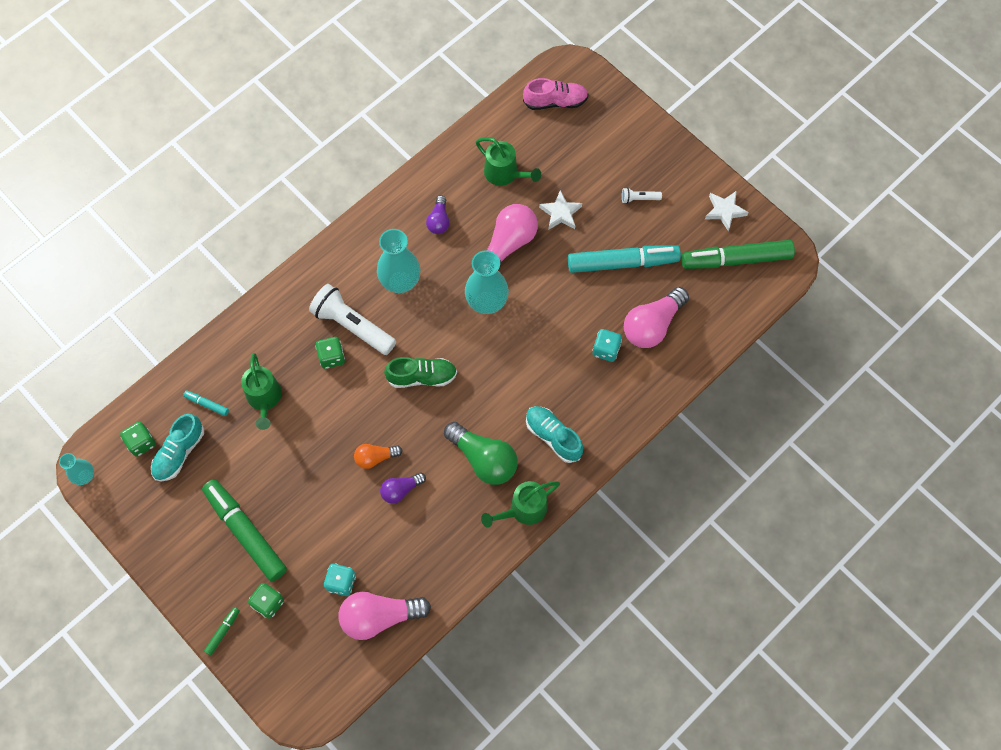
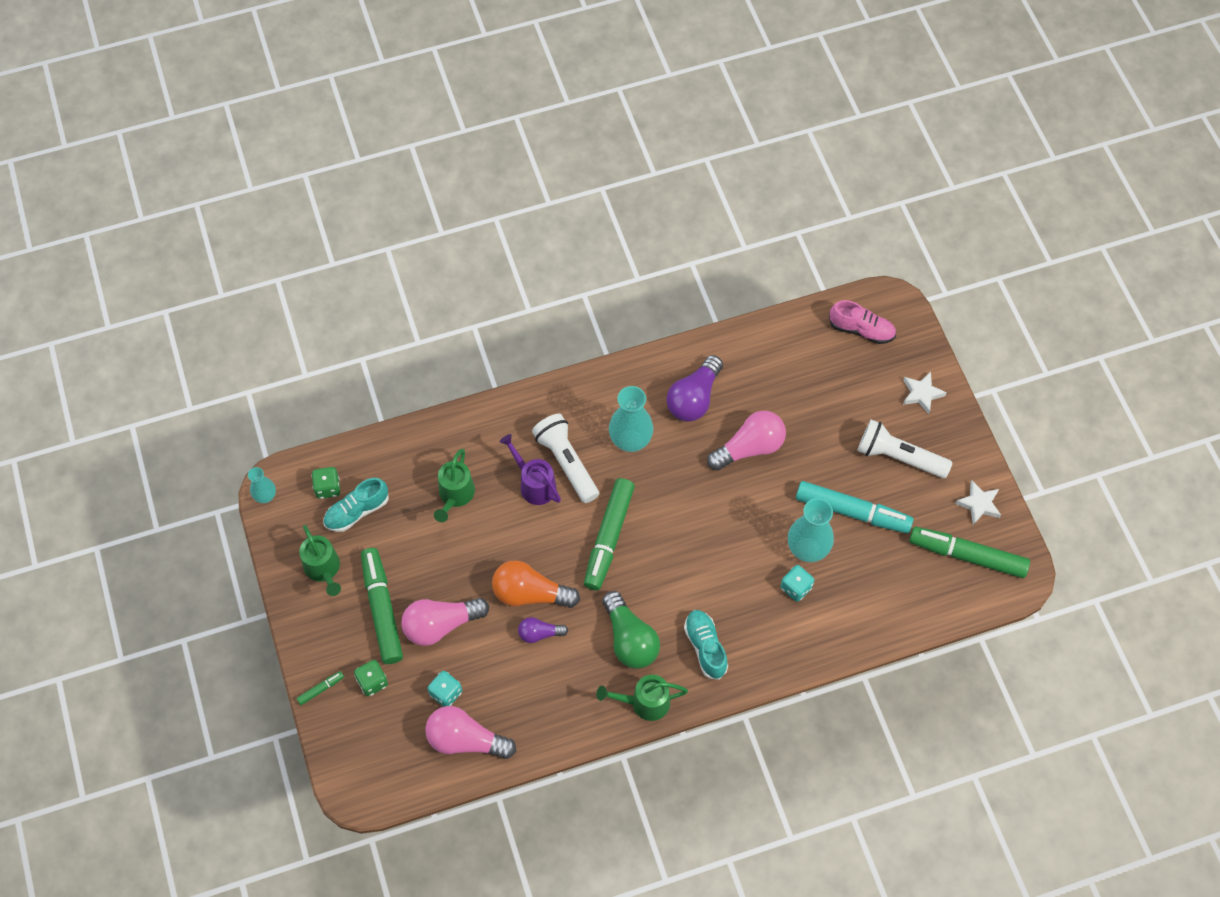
camera: 25 degrees right, 5 degrees down
turquoise marker [183,390,229,416] -> none
green dice [315,337,345,369] -> purple watering can [500,434,561,505]
orange light bulb [354,444,403,469] -> orange light bulb [492,560,580,608], size x1.79
green shoe [384,357,457,388] -> green marker [584,478,635,590]
purple light bulb [426,195,450,234] -> purple light bulb [667,355,723,422], size x1.79
turquoise vase [465,250,509,314] -> turquoise vase moved to [788,498,834,562]
green watering can [476,137,541,186] -> green watering can moved to [299,525,341,596]
white star [539,190,582,230] -> white star moved to [903,372,947,414]
white flashlight [622,188,662,204] -> white flashlight [857,419,953,478], size x2.20
pink light bulb [624,287,689,348] -> pink light bulb moved to [401,598,489,646]

